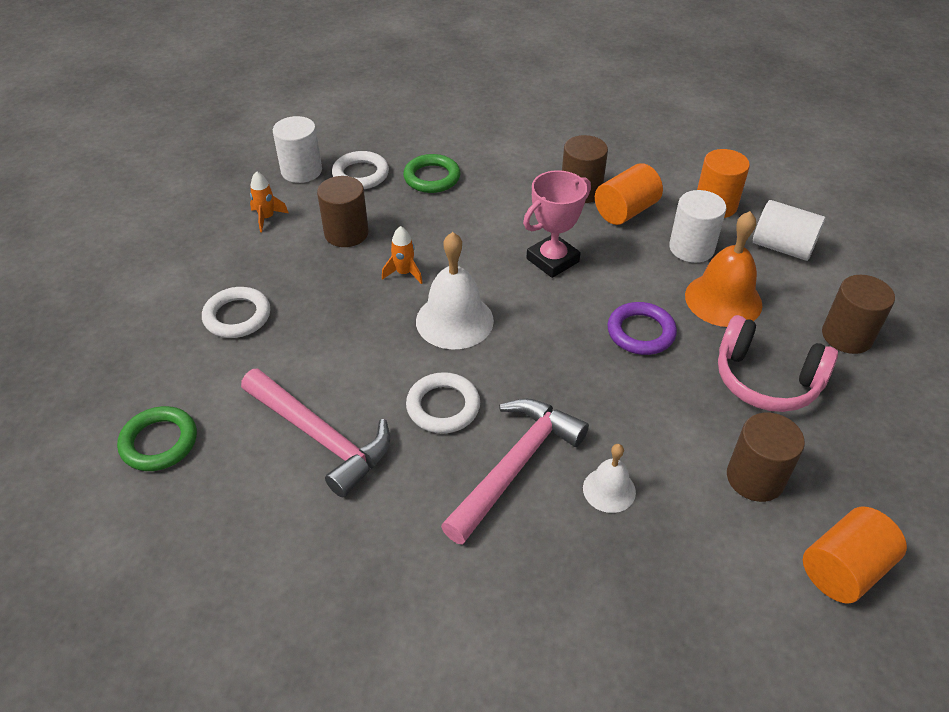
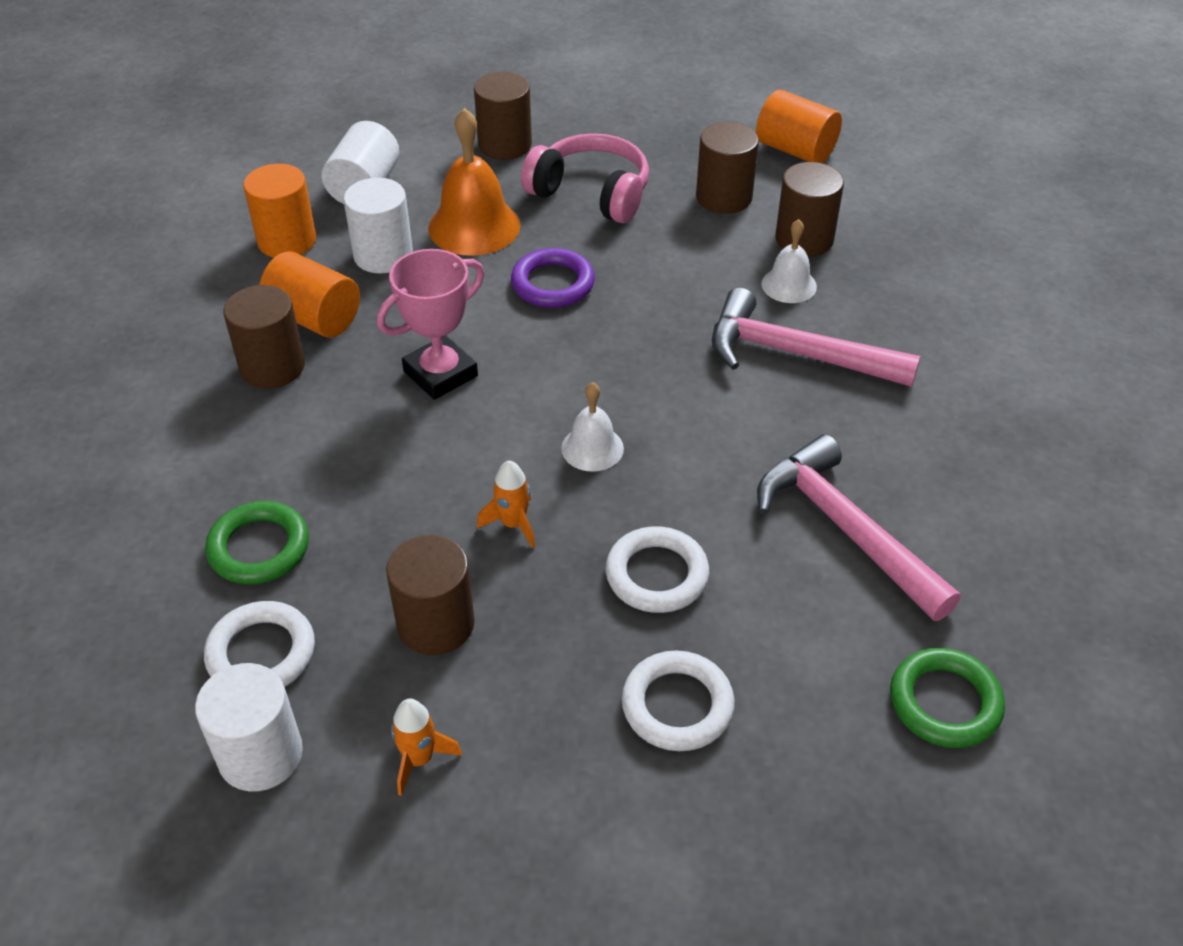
camera: 105 degrees left, 0 degrees up
pink hammer [241,368,390,497] -> pink hammer turned 60 degrees counterclockwise [757,434,961,621]
white ring [406,372,480,433] -> white ring moved to [606,526,709,613]
white bell [416,232,494,350] -> white bell [561,382,624,472], size x0.57
pink trophy [523,170,591,278] -> pink trophy turned 75 degrees counterclockwise [377,249,484,400]
pink headphones [718,315,838,412] -> pink headphones turned 75 degrees counterclockwise [521,133,649,223]
none -> brown cylinder [775,162,844,257]

